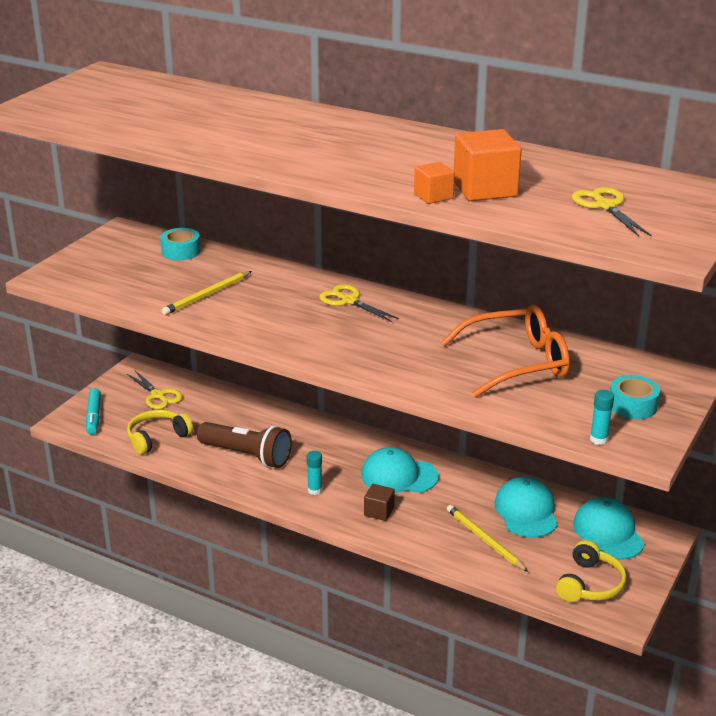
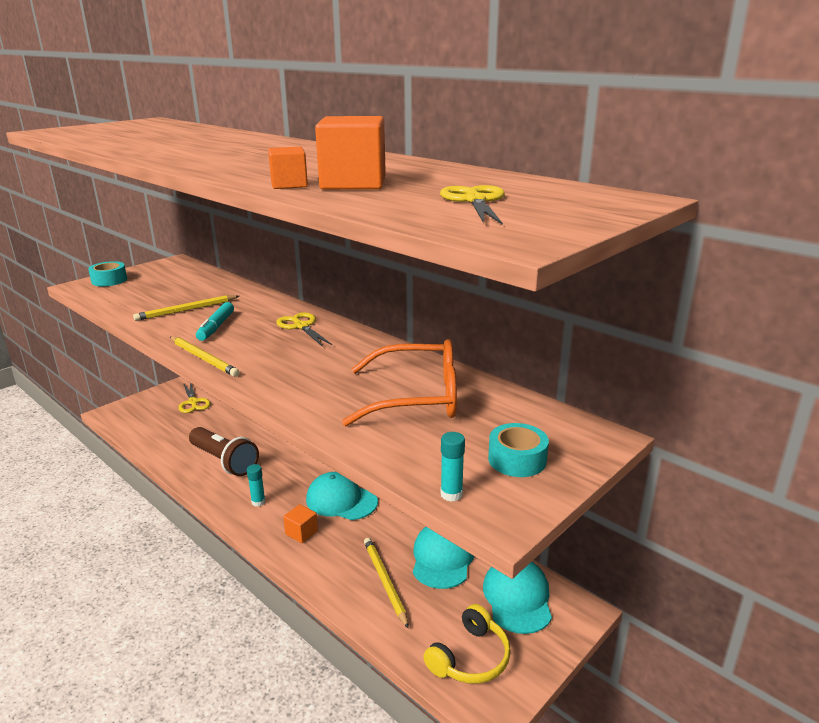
camera: 15 degrees right, 5 degrees down
turquoise marker [86,388,101,435] -> turquoise marker moved to [196,302,234,341]
yellow headphones [127,410,193,455] -> none
turquoise tape [160,228,201,260] -> turquoise tape moved to [88,261,127,286]
brown cube [364,484,395,521] -> orange cube [283,504,318,543]
none -> yellow pencil [170,336,240,377]

